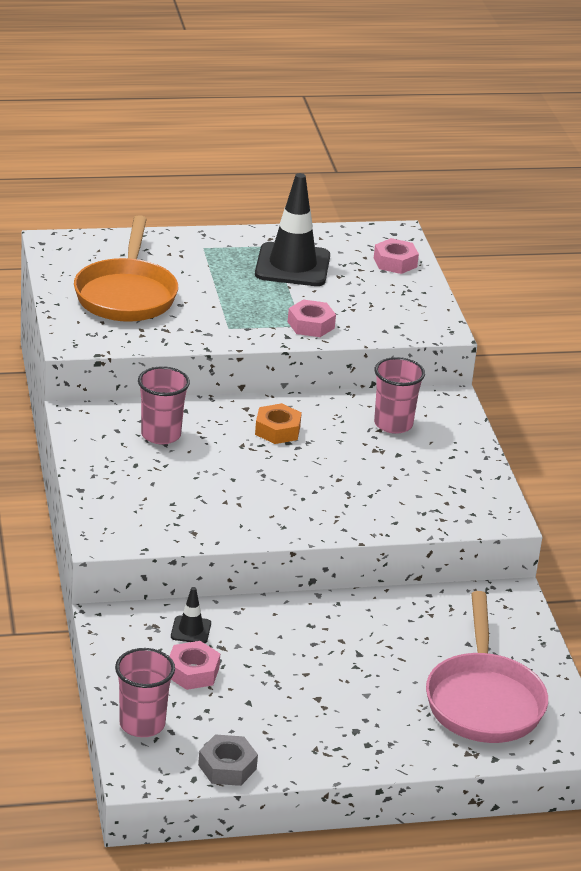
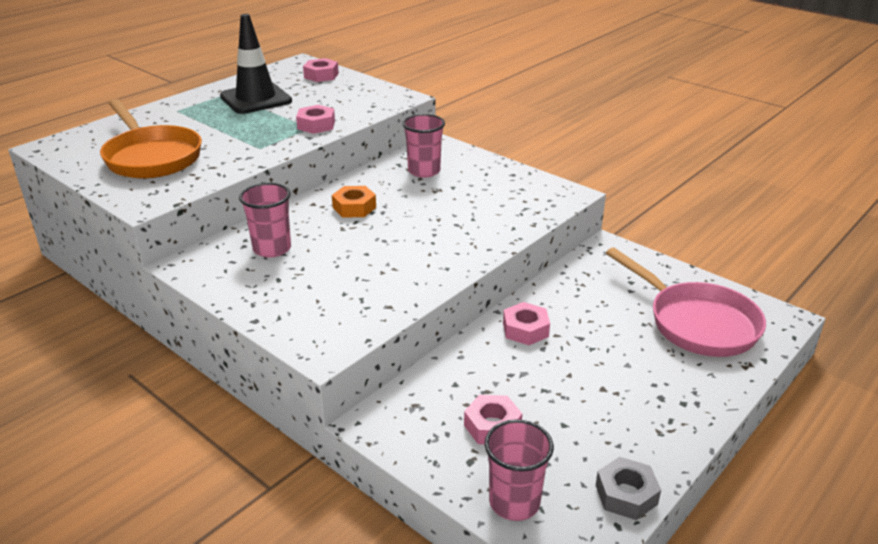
camera: 35 degrees left, 0 degrees up
black traffic cone [171,587,211,643] -> none
none -> pink nut [503,302,550,345]

